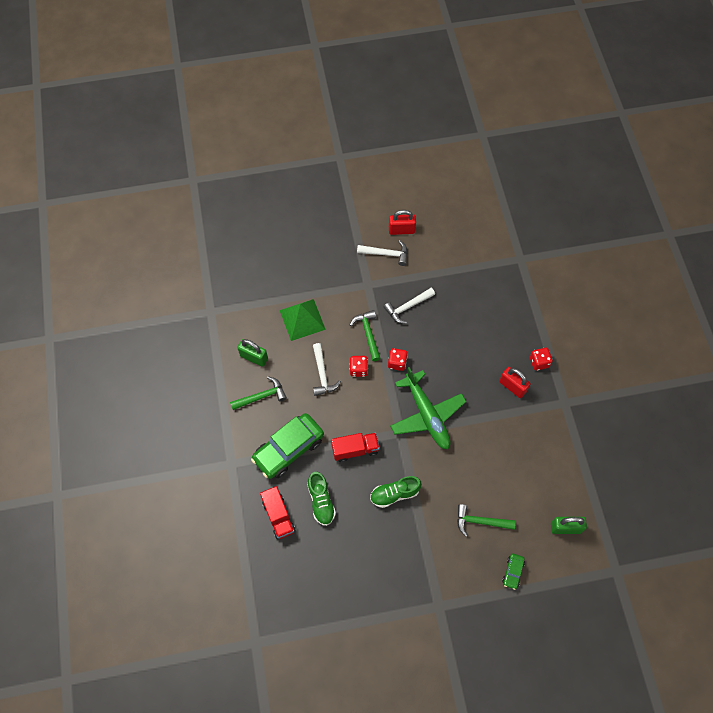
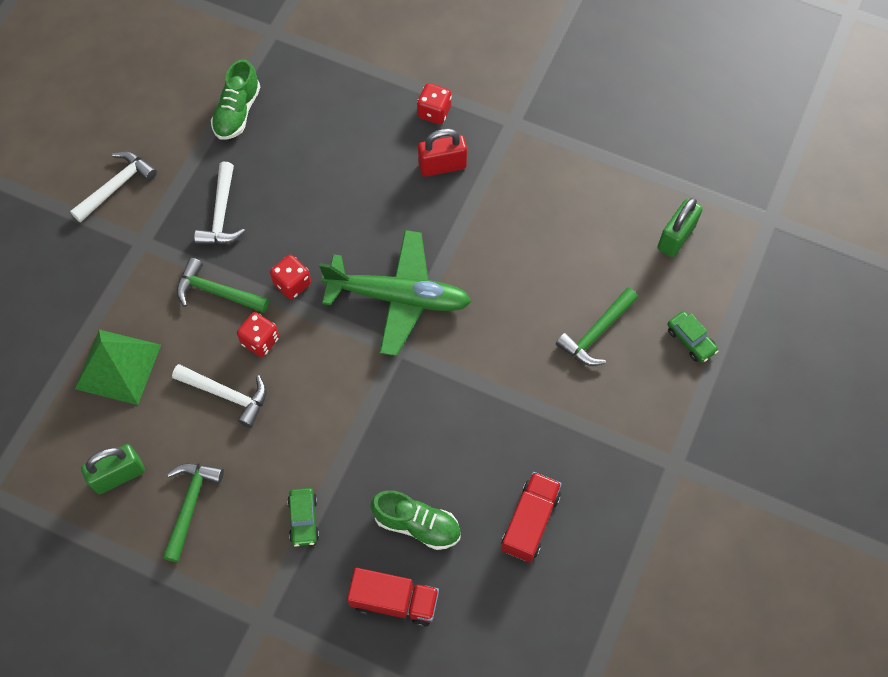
camera: 55 degrees left, 0 degrees up
green car [251,413,324,479] -> green car [287,488,319,547], size x0.44
red truck [331,433,380,462] -> red truck moved to [501,472,562,563]
green shoe [370,476,422,508] -> green shoe moved to [211,59,260,140]
red padlock [389,210,416,235] -> none

